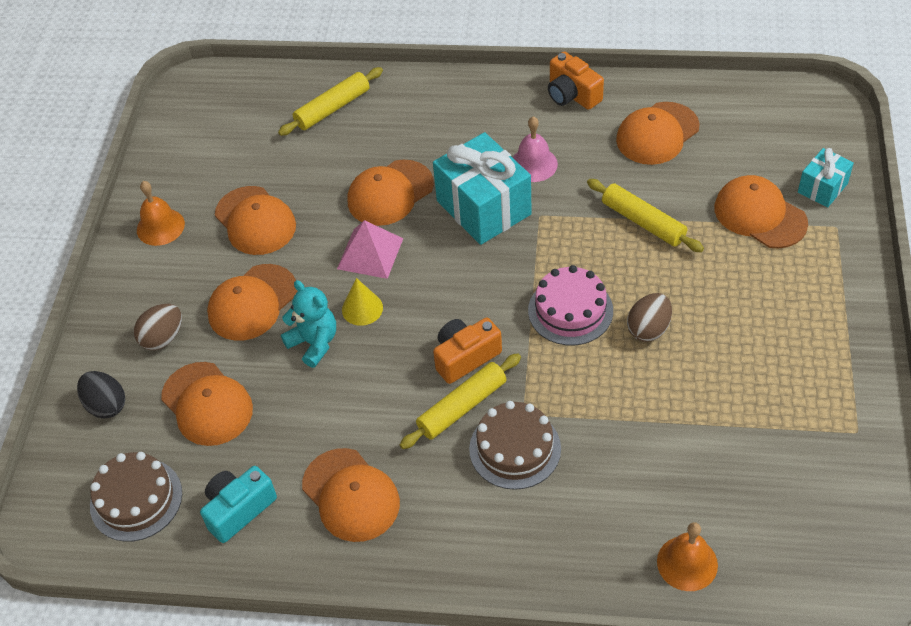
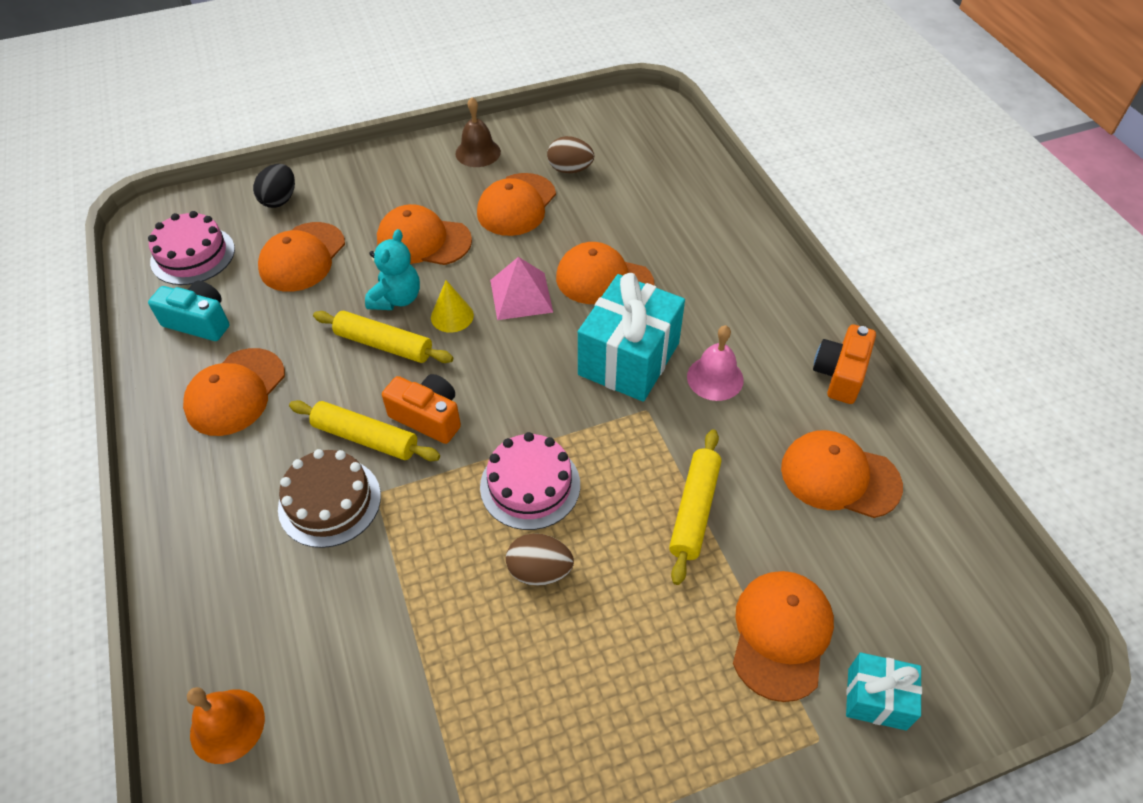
camera: 60 degrees right, 0 degrees up
brown cake [90,452,182,542] -> pink cake [148,211,235,285]
brown egg [134,304,182,350] -> brown egg moved to [547,136,594,173]
orange bell [137,181,185,246] -> brown bell [455,97,501,167]
yellow rolling pin [278,67,383,136] -> yellow rolling pin moved to [313,311,453,363]

